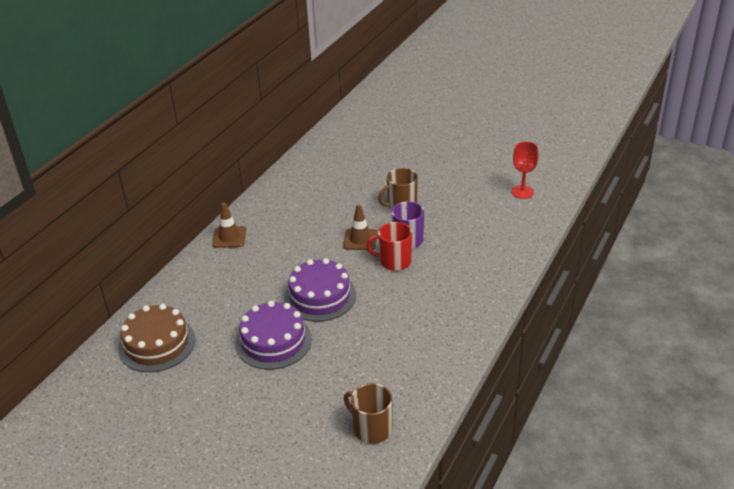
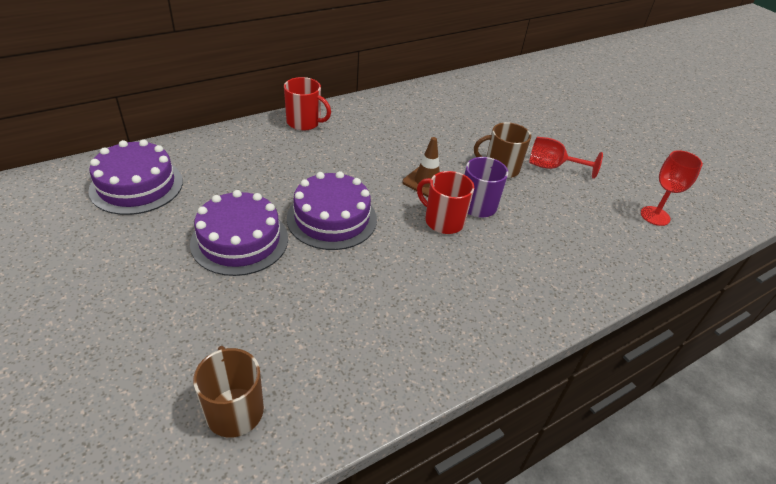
camera: 25 degrees right, 5 degrees up
brown cake [118,304,196,372] -> purple cake [88,140,183,215]
brown traffic cone [212,203,246,248] -> red mug [284,77,331,131]
none -> red goblet [529,137,603,179]

